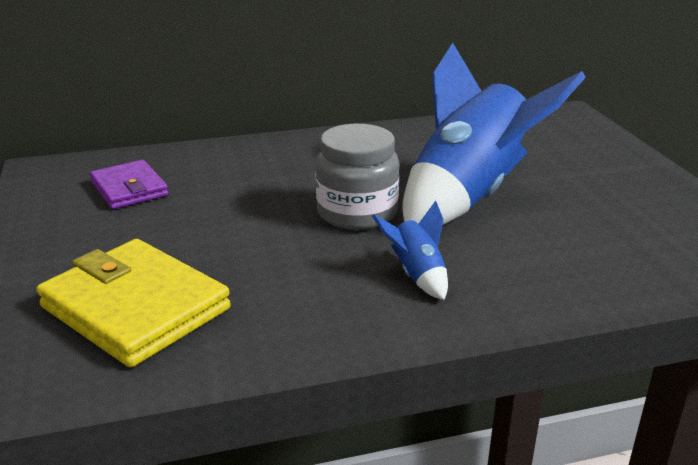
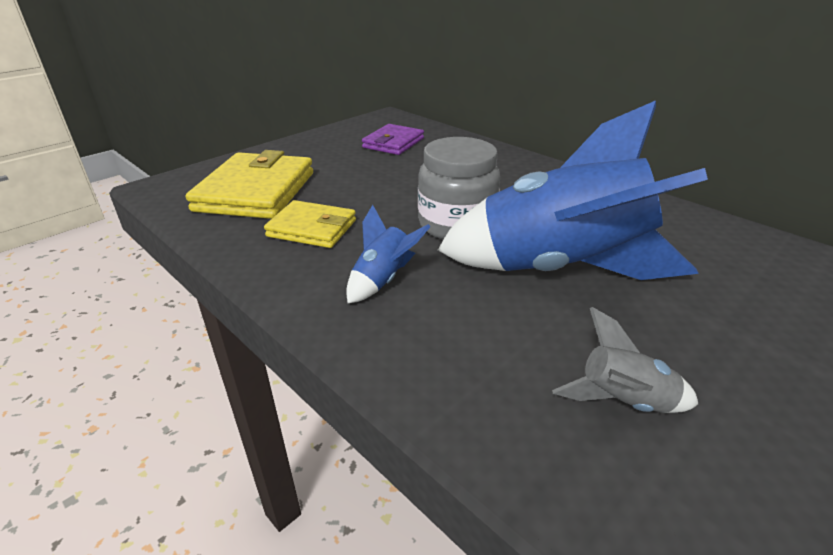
camera: 60 degrees right, 5 degrees up
none -> yellow wallet [264,200,356,248]
none -> grey rocket [552,307,698,413]

